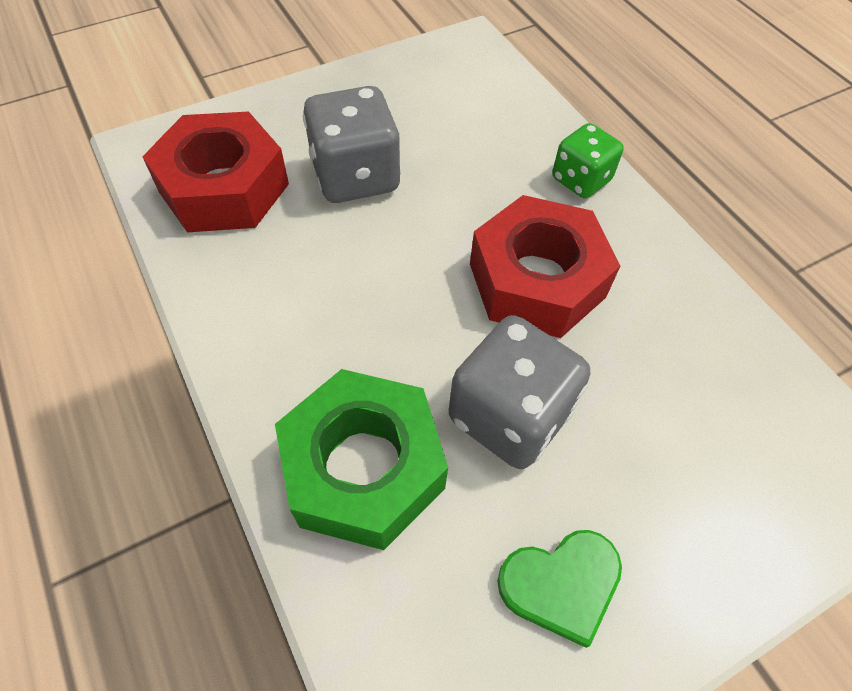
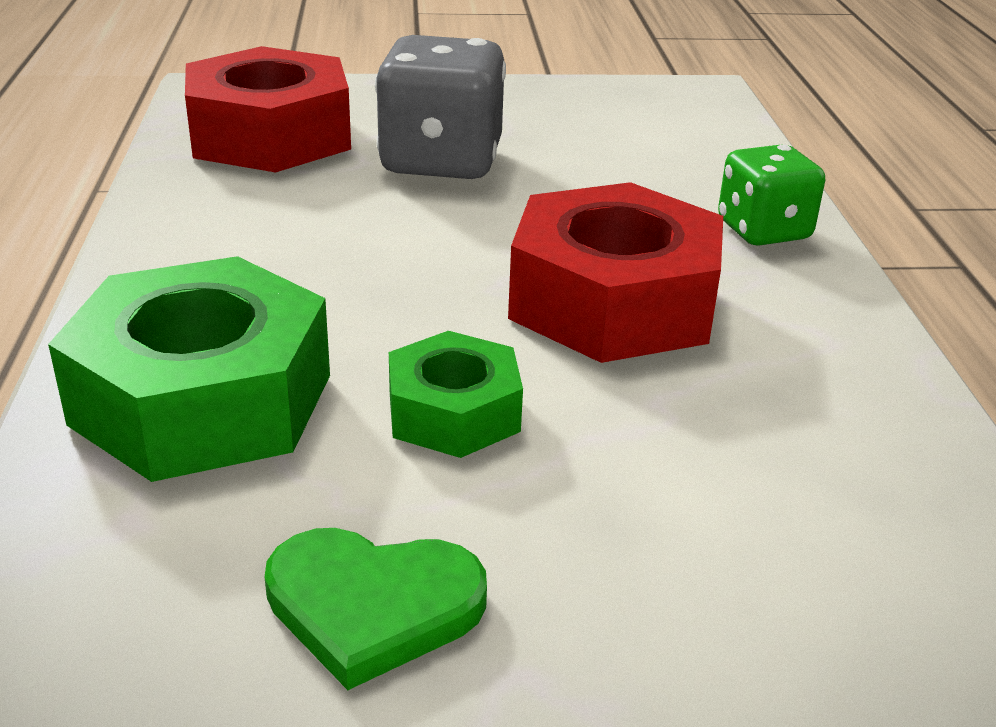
camera: 25 degrees right, 25 degrees down
grey dice [449,315,590,469] -> green nut [389,331,523,458]

